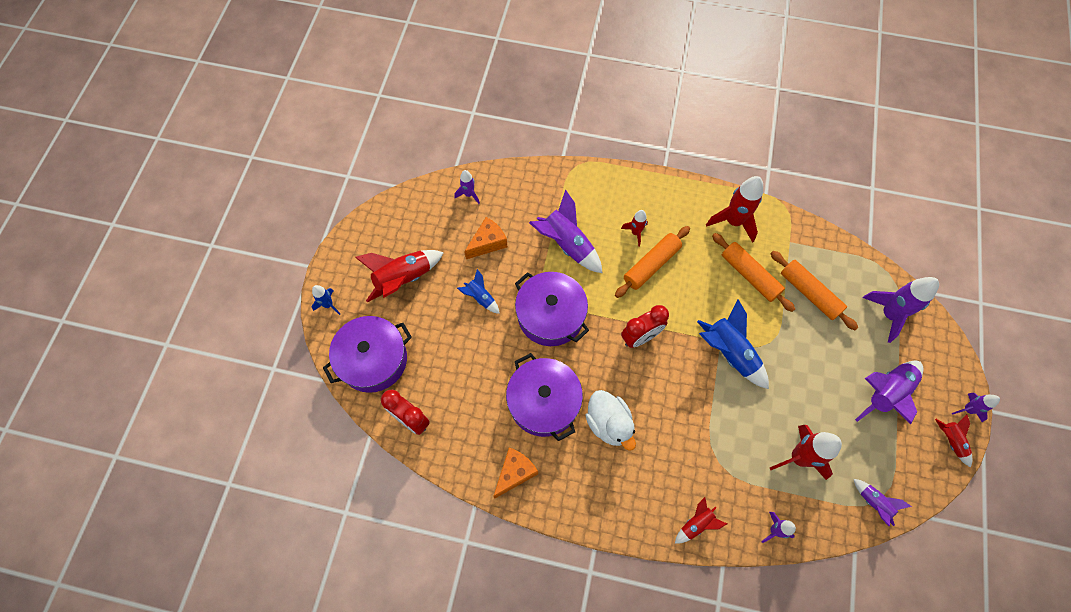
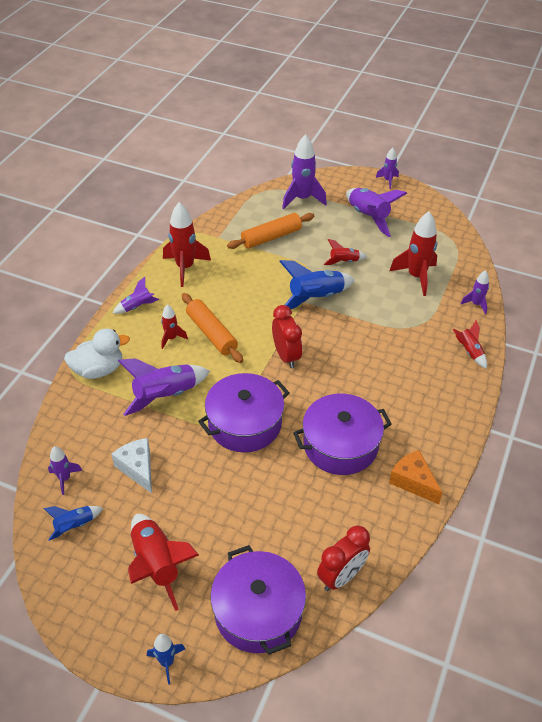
camera: 80 degrees left, 20 degrees down
blue rocket [457,269,500,314] -> blue rocket moved to [43,506,103,541]
orange cheese [464,217,507,259] -> white cheese [111,438,152,493]
white duck [585,390,636,451] -> white duck moved to [64,329,130,379]
orange rolling pin [712,233,795,312] -> none
purple rocket [854,479,912,526] -> purple rocket moved to [113,277,159,314]
red rocket [935,415,972,467] -> red rocket moved to [324,239,367,265]

